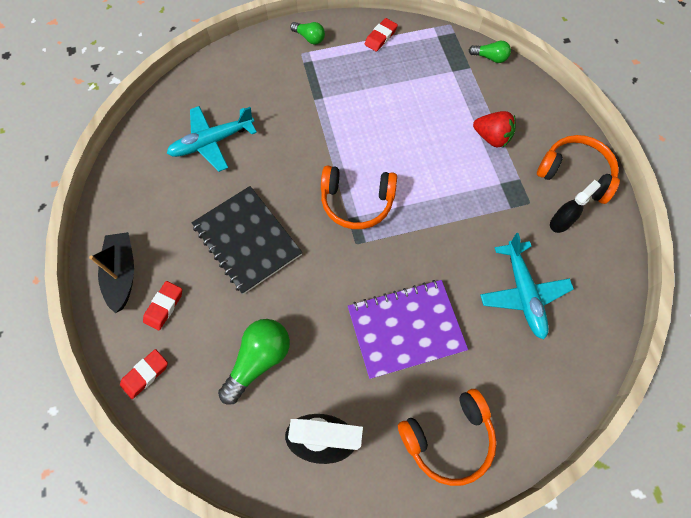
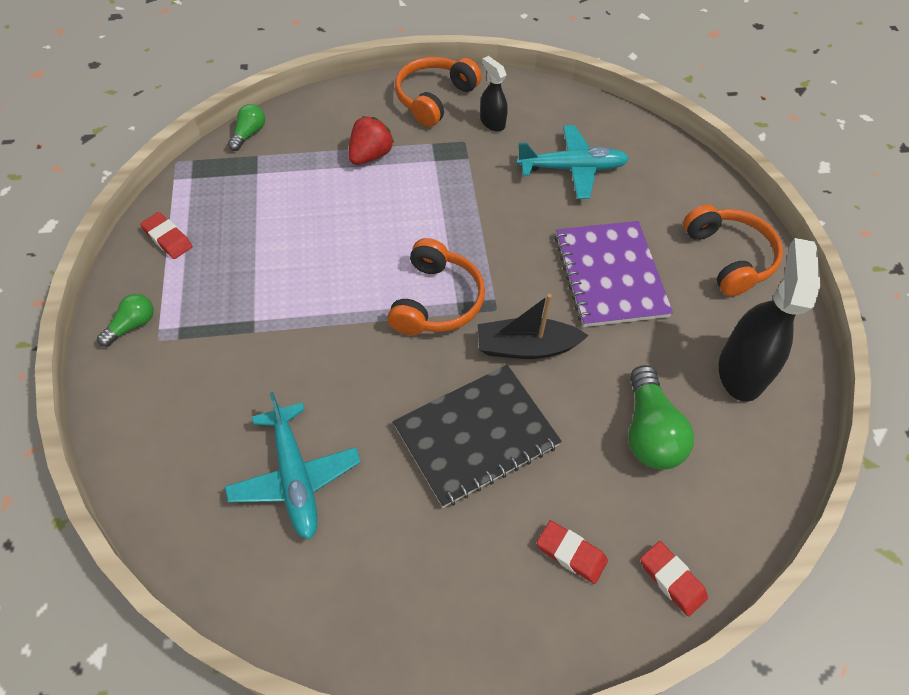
camera: 85 degrees left, 10 degrees down
black boat [89,232,134,313] -> black boat moved to [478,294,589,359]
green light bulb [218,319,290,405] -> green light bulb turned 135 degrees counterclockwise [628,365,694,470]

